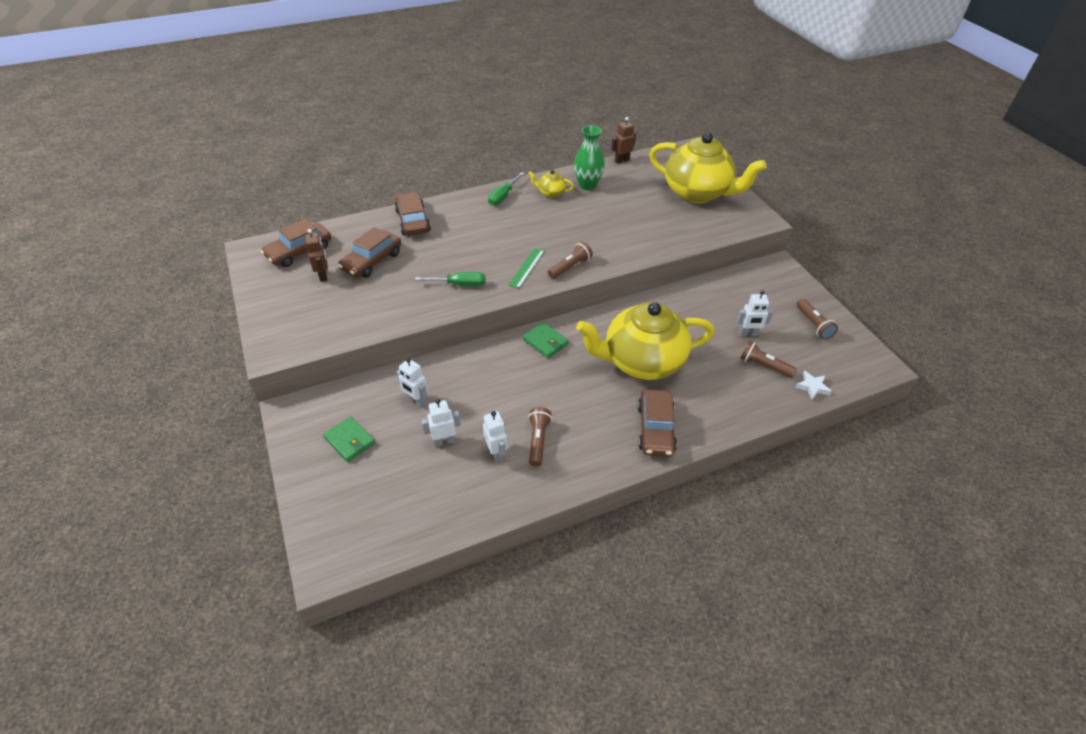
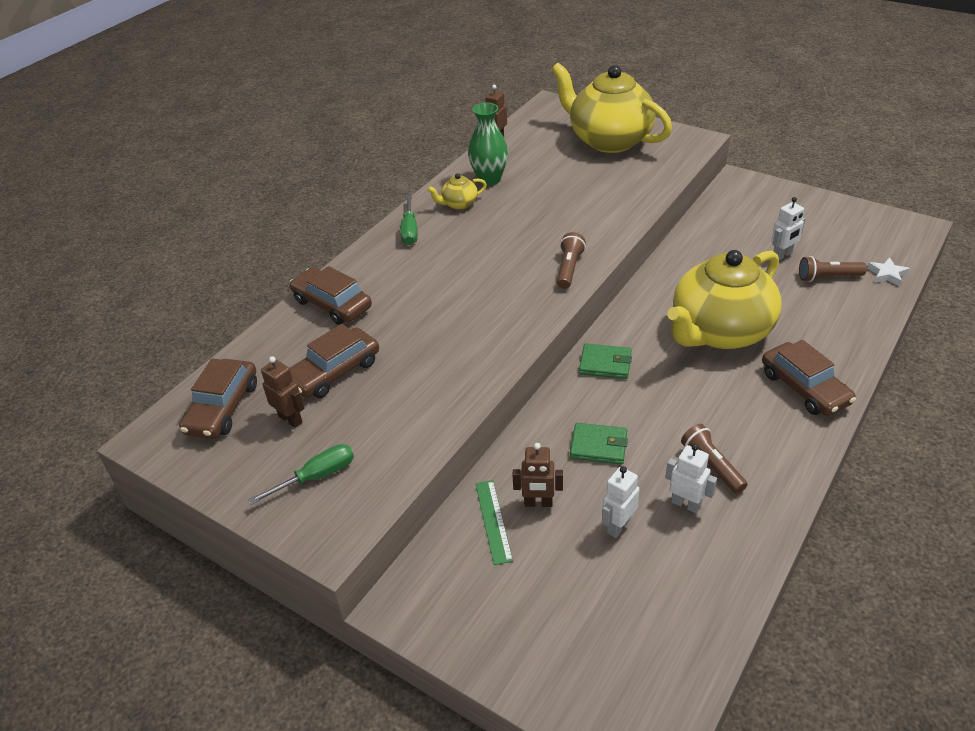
camera: 30 degrees left, 5 degrees down
green wallet [323,416,375,462] -> green wallet moved to [570,423,628,464]
brown car [338,227,401,278] -> brown car turned 45 degrees clockwise [290,324,379,398]
white robot [397,358,428,407] -> brown robot [512,443,563,507]
green screwdriver [415,272,485,287] -> green screwdriver moved to [248,444,354,505]
green ruler [508,248,545,289] -> green ruler moved to [475,480,513,565]
yellow teapot [649,132,767,203] -> yellow teapot turned 135 degrees counterclockwise [551,63,672,153]
brown flashlight [797,299,838,340] -> none

